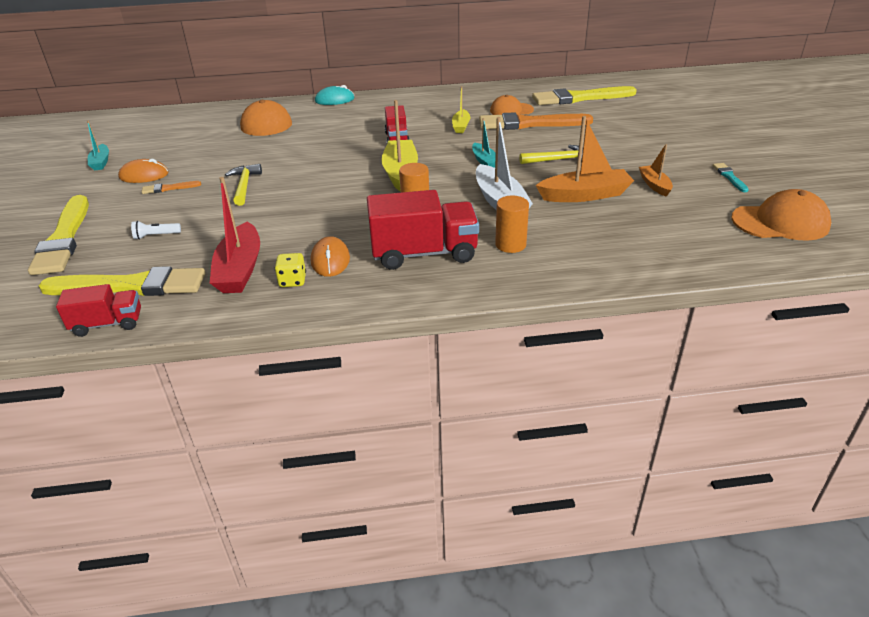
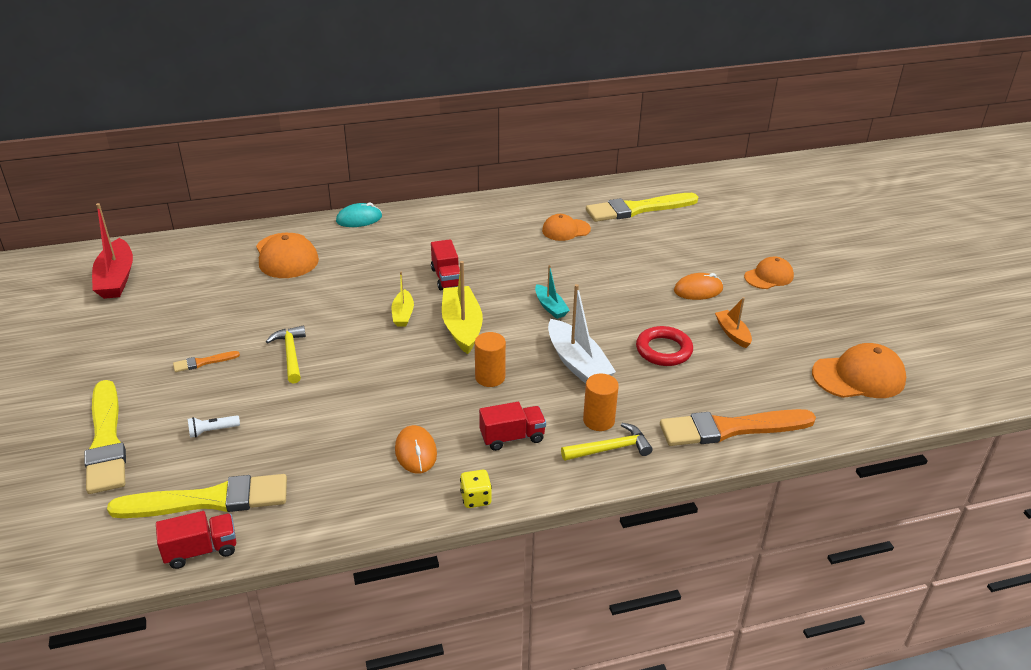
camera: 10 degrees left, 0 degrees up
turquoise boat [87,120,109,171] -> none
orange mouse [118,159,168,183] -> orange mouse moved to [674,273,723,300]
red boat [210,177,260,293] -> red boat moved to [92,203,133,299]
yellow dice [275,253,306,287] -> yellow dice moved to [460,470,492,508]
red truck [367,190,479,270] -> red truck [479,402,546,451], size x0.58
yellow boat [452,86,470,133] -> yellow boat moved to [392,272,414,326]
orange brush [479,112,593,130] -> orange brush moved to [660,409,816,446]
yellow hammer [520,145,583,164] -> yellow hammer moved to [561,423,652,461]
orange boat [536,116,634,202] -> red ring [636,326,693,366]
turquoise brush [713,163,749,192] -> none
none -> orange cap [744,256,794,289]

